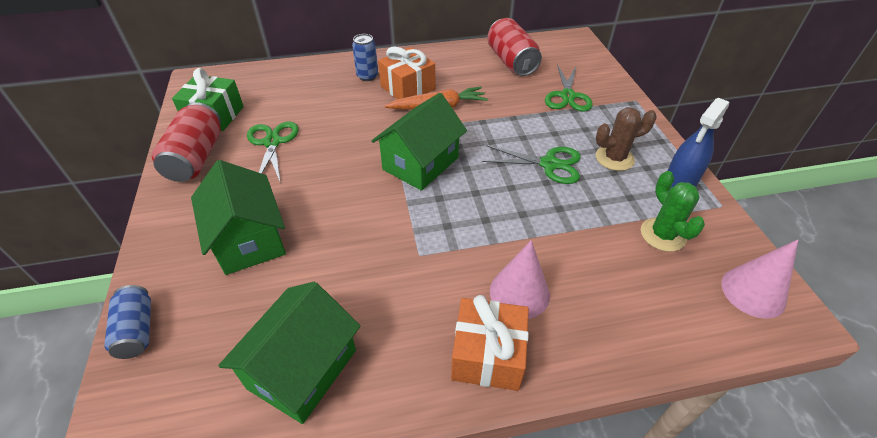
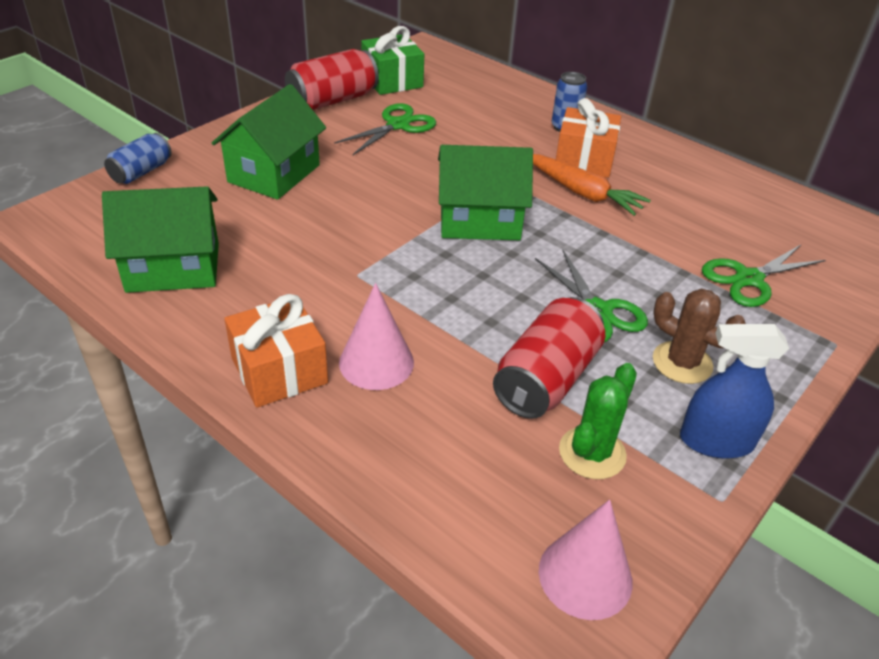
camera: 50 degrees right, 5 degrees down
red can [487,18,542,76] -> red can moved to [493,297,605,419]

